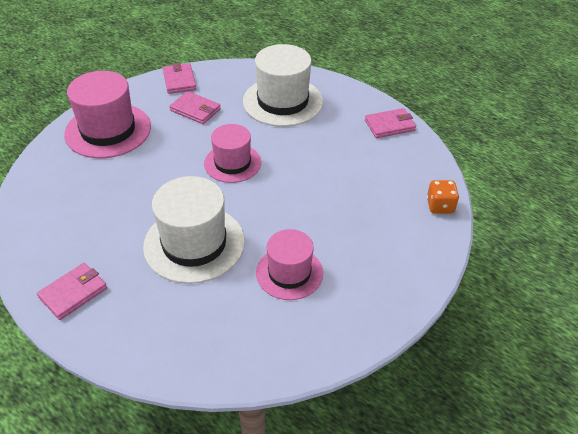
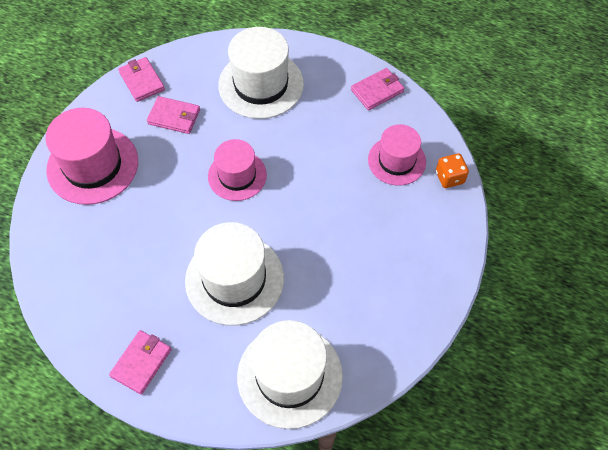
camera: 15 degrees left, 15 degrees up
pink hat [256,229,323,300] -> pink hat moved to [368,124,426,186]
none -> white hat [237,320,343,429]

